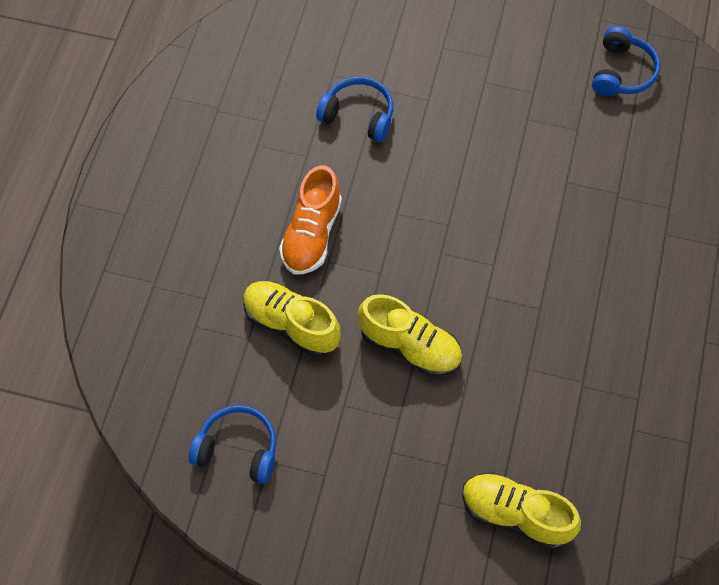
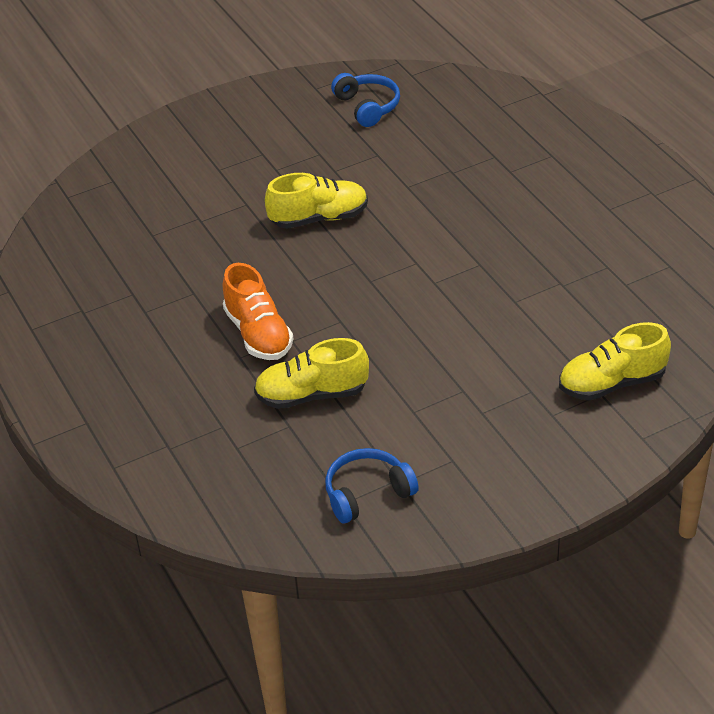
camera: 40 degrees left, 20 degrees down
blue headphones [316,77,393,142] -> none
yellow shoe [358,294,462,377] -> yellow shoe moved to [265,173,368,229]

